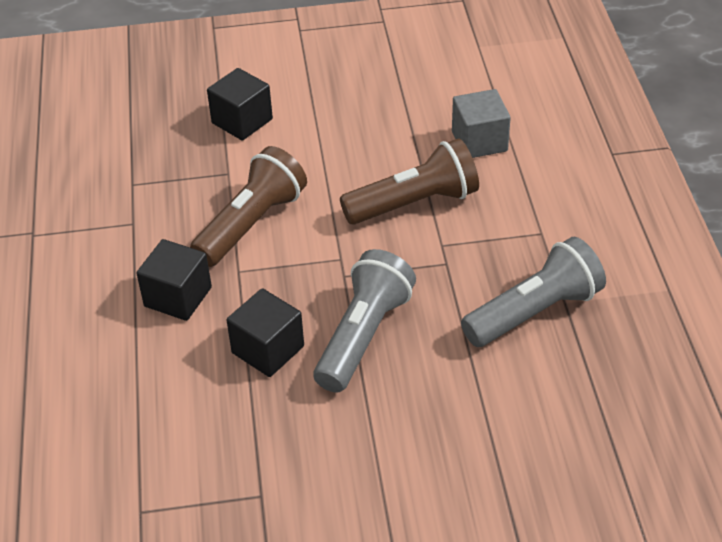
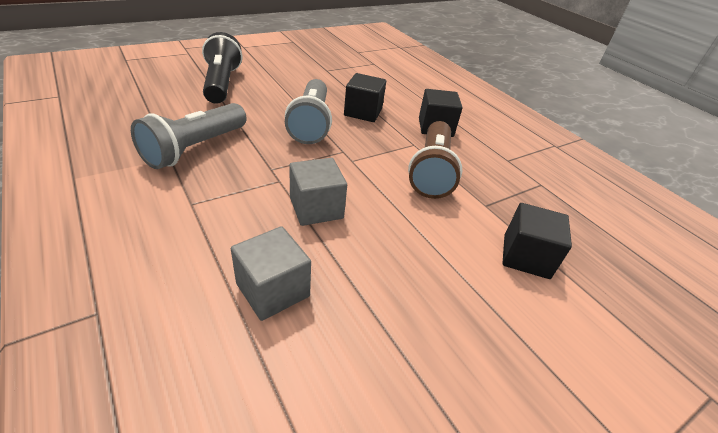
camera: 150 degrees right, 5 degrees down
brown flashlight [340,138,479,225] -> grey cube [289,158,347,226]
none -> black flashlight [202,32,242,104]

